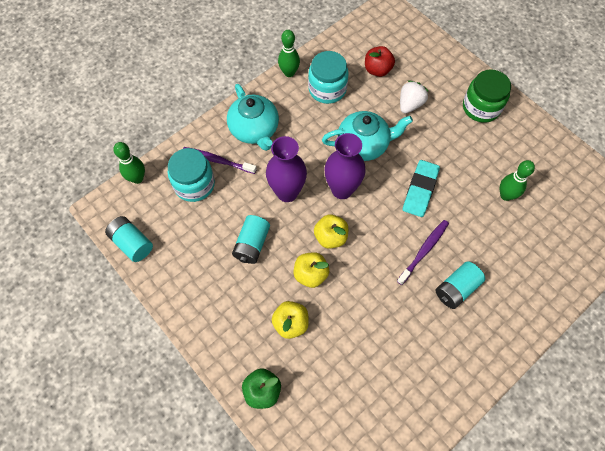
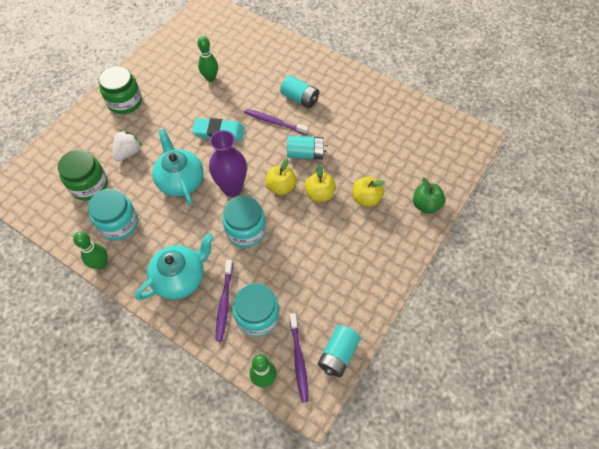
camera: 105 degrees left, 5 degrees down
turquoise battery [232,215,270,264] -> turquoise battery moved to [287,136,327,159]
purple vase [266,136,307,202] -> turquoise jar [222,196,266,248]
red apple [365,46,395,77] -> green jar [58,150,108,201]
white strawberry [400,80,429,114] -> white strawberry turned 105 degrees clockwise [112,130,142,161]
none -> purple toothbrush [290,313,309,402]

